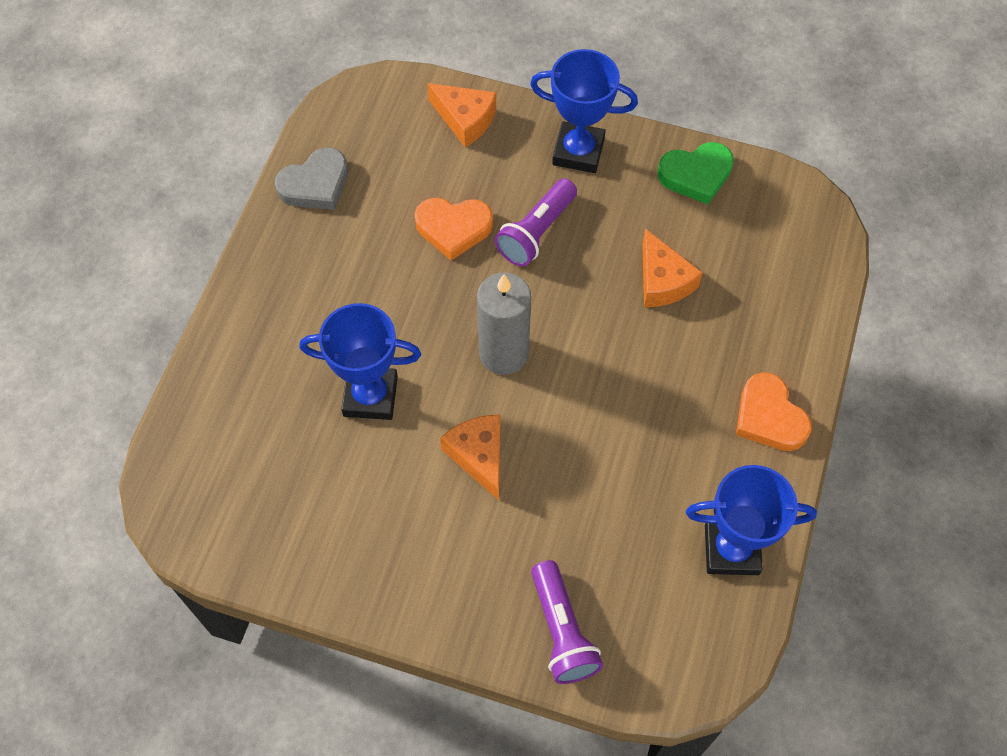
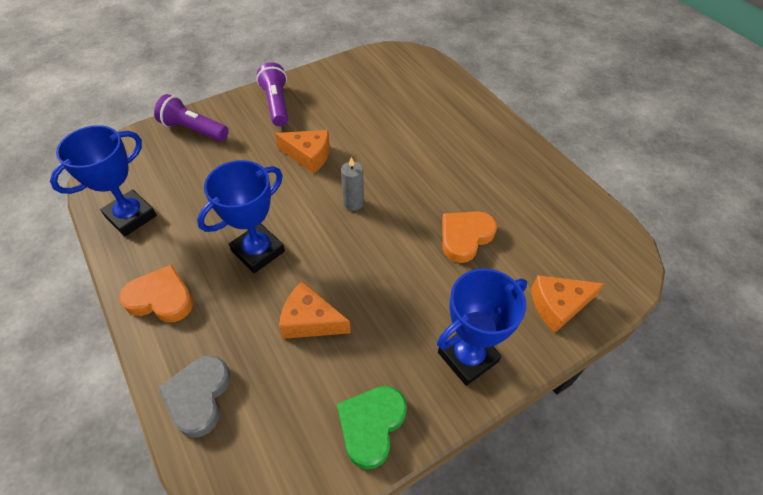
camera: 130 degrees right, 10 degrees down
grey heart [275,148,348,210] -> grey heart moved to [158,355,231,438]
blue trophy [299,303,421,420] -> blue trophy moved to [197,160,285,273]
grey candle [477,272,531,375] -> grey candle [341,157,364,211], size x0.56
purple flashlight [495,179,577,266] -> purple flashlight moved to [256,62,288,126]

